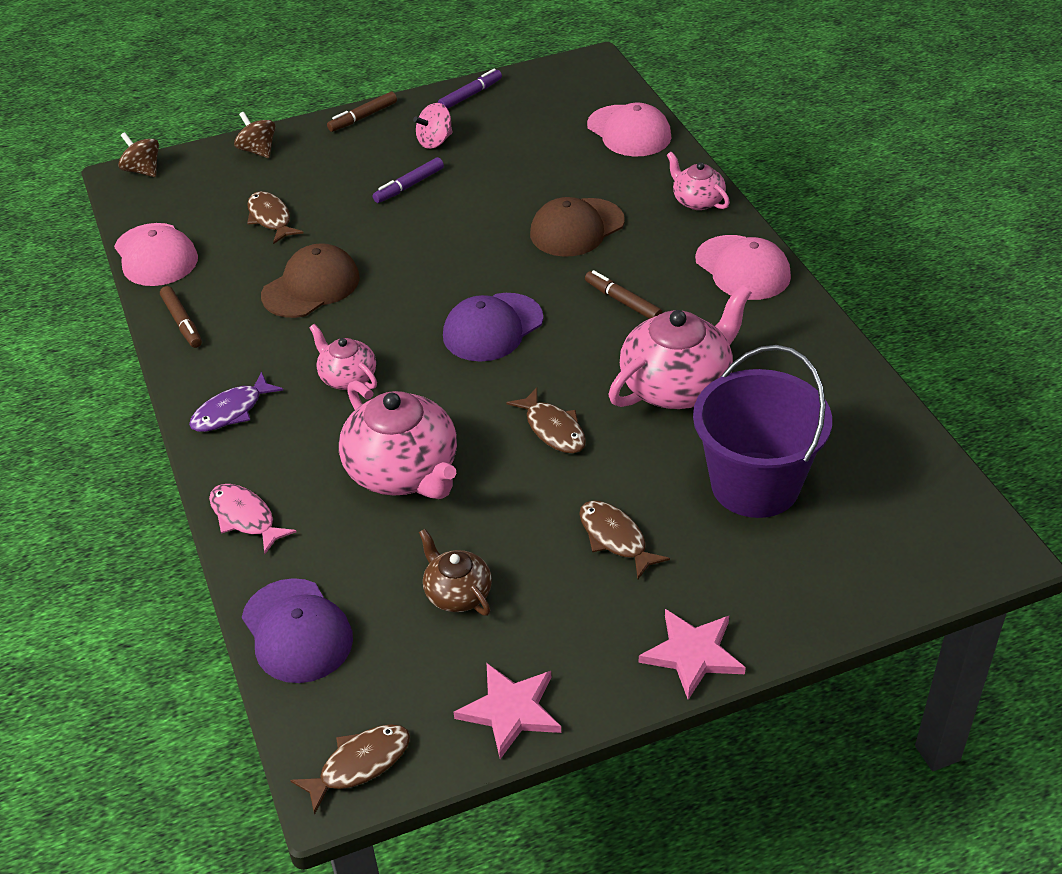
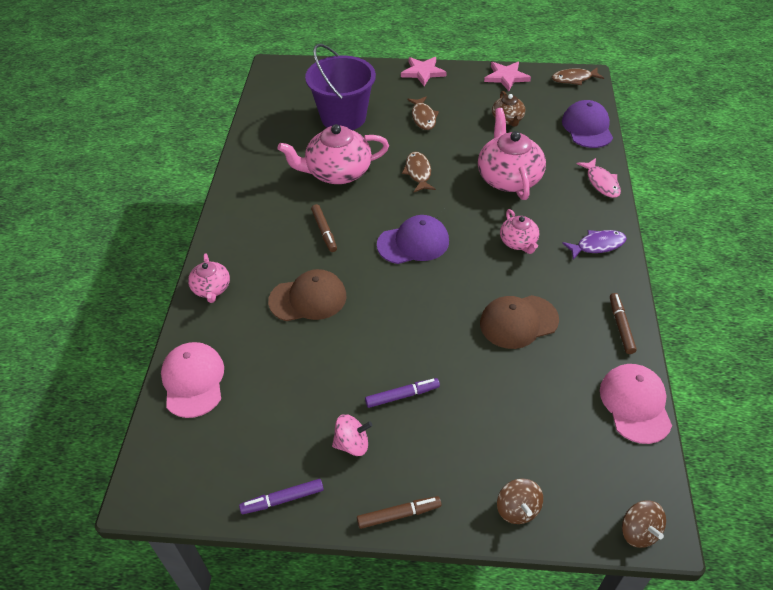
camera: 155 degrees left, 5 degrees up
brown fish [247,191,303,244] -> none
pink cap [695,235,791,300] -> none

